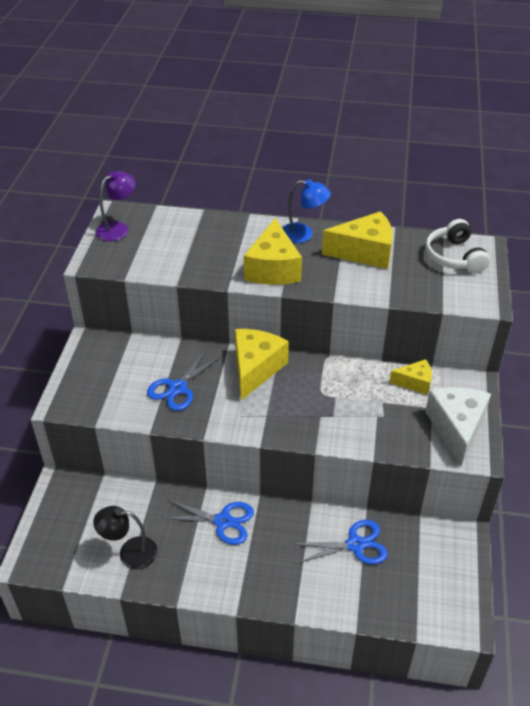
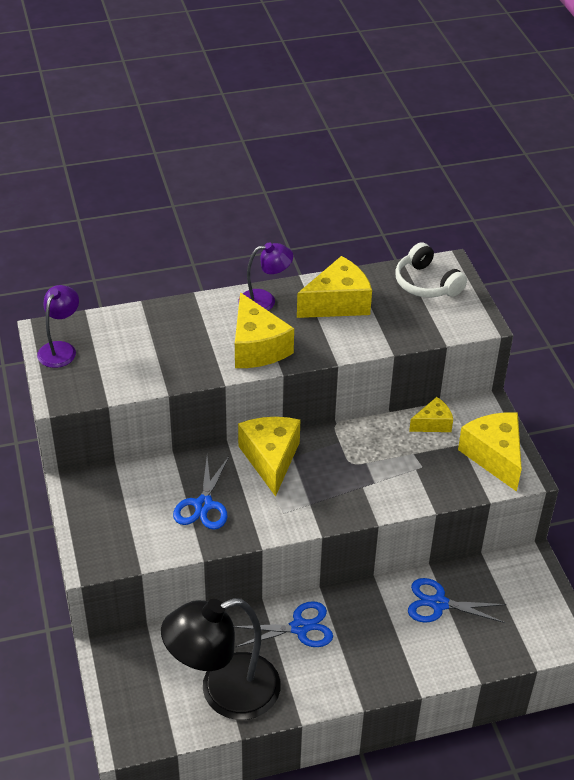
camera: 25 degrees left, 0 degrees up
black lamp [93,506,158,569] -> black lamp [161,598,281,720], size x1.89
blue lamp [282,179,331,243] -> purple lamp [238,242,293,311]
blue scissors [291,520,388,565] -> blue scissors turned 135 degrees counterclockwise [408,578,506,623]
white cheese [425,387,491,466] -> yellow cheese [458,412,522,492]

